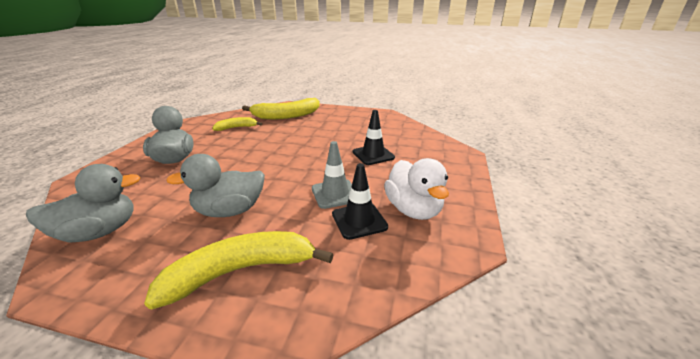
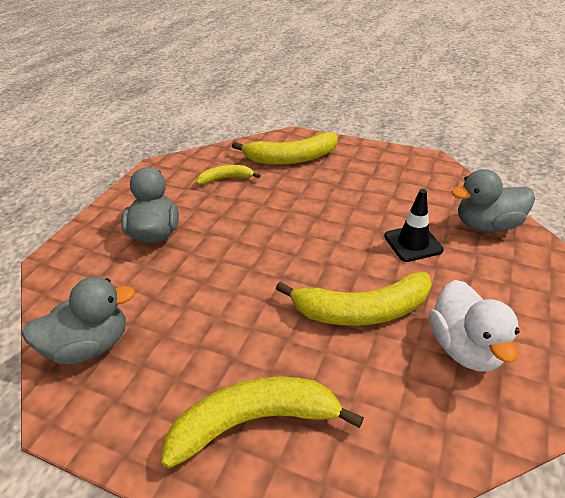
camera: 10 degrees right, 10 degrees up
grey duck [166,154,265,217] -> grey duck moved to [451,169,535,232]
grey traffic cone [312,141,352,209] -> yellow banana [276,272,432,326]
black traffic cone [332,163,388,240] -> none

